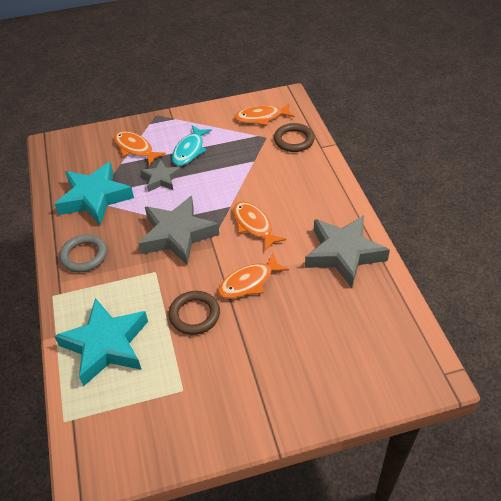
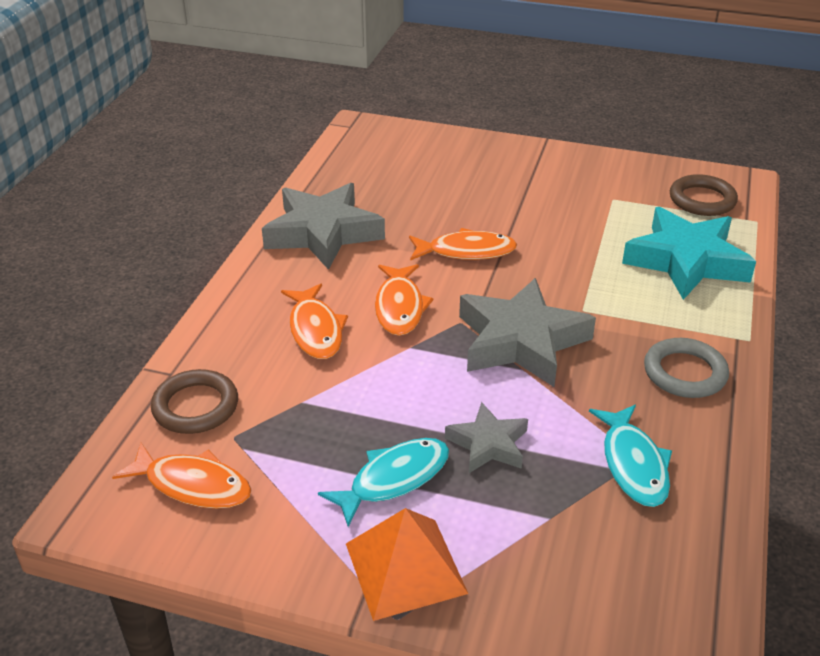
camera: 150 degrees left, 10 degrees down
turquoise star [55,162,134,225] -> turquoise fish [589,405,672,507]
orange fish [114,131,166,166] -> orange fish moved to [281,284,348,359]
brown ring [169,291,220,335] -> brown ring moved to [670,174,738,216]
none -> orange pyramid [346,508,468,621]

